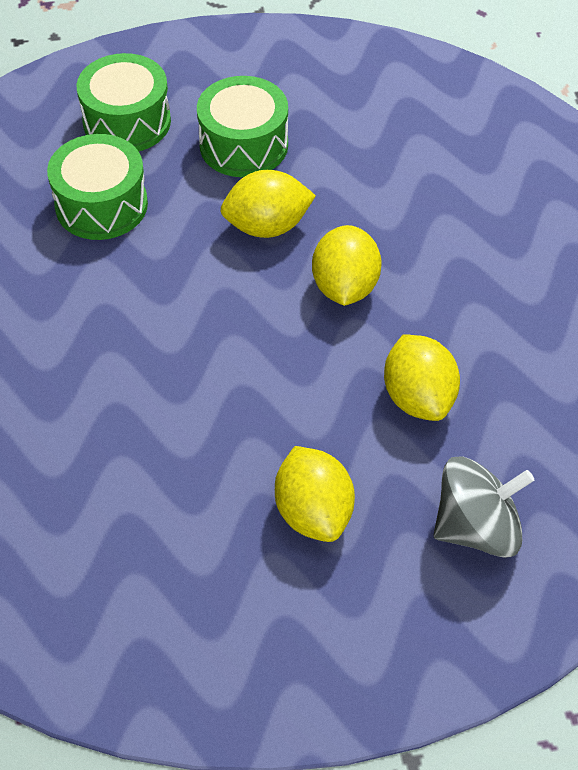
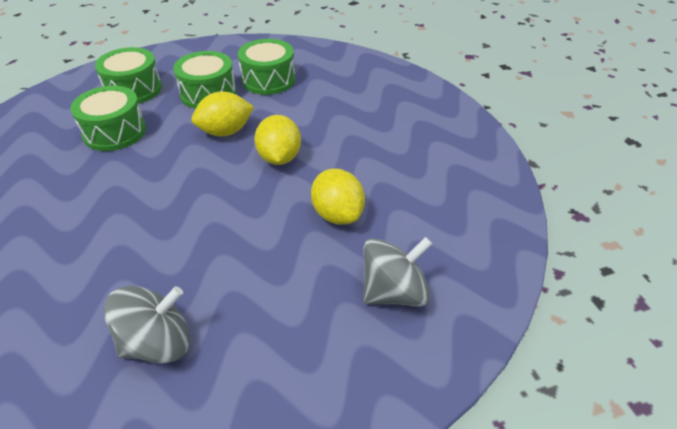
camera: 10 degrees left, 10 degrees down
yellow lemon [275,446,355,542] -> none
none -> grey spinning top [104,286,190,363]
none -> green drum [238,39,295,95]

